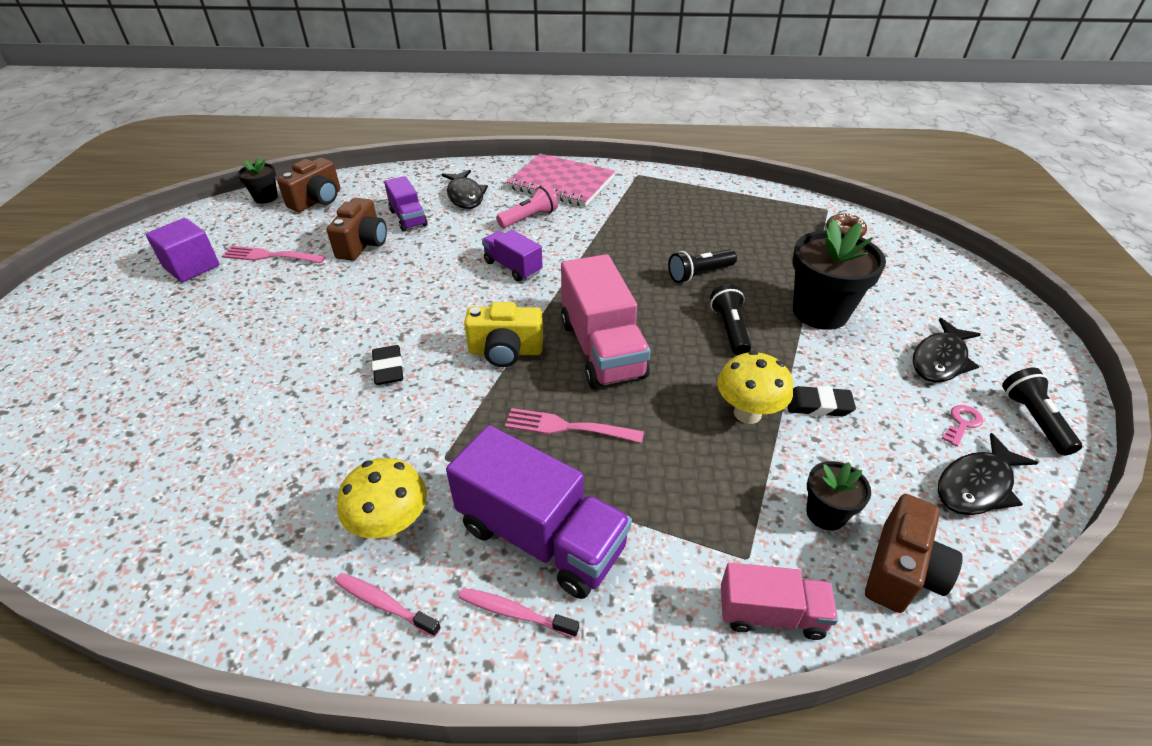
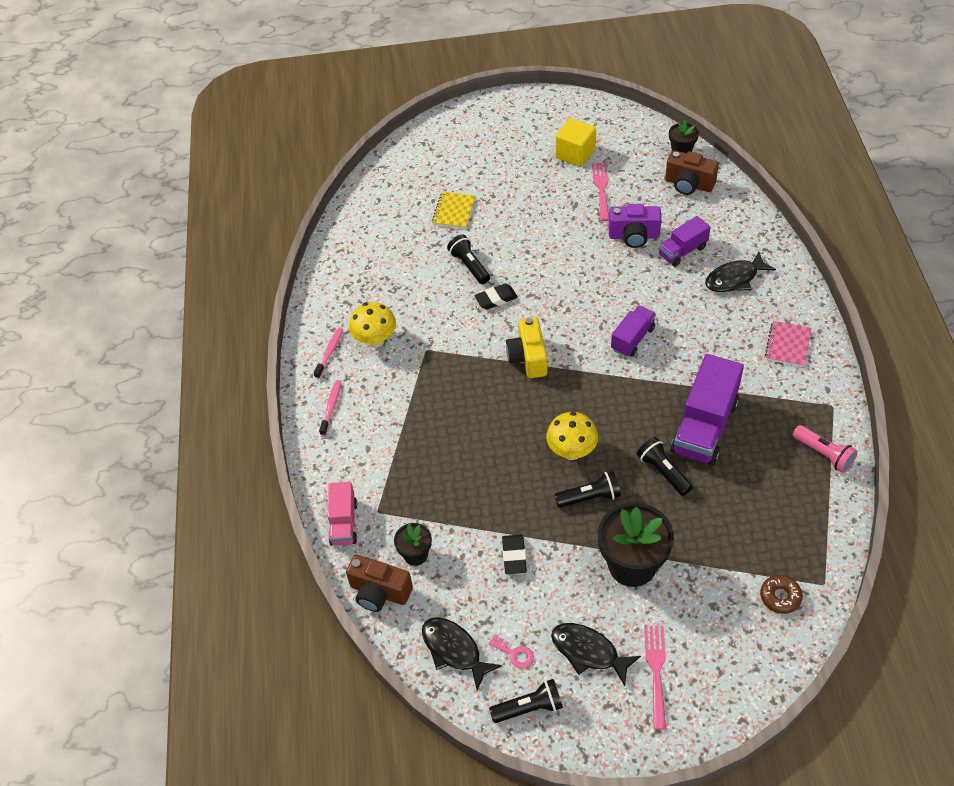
camera: 85 degrees right, 10 degrees up
purple cube [146,218,219,282] -> yellow cube [556,118,596,167]
brown camera [327,198,387,261] -> purple camera [609,204,662,248]
purple truck [446,425,632,599] -> purple truck moved to [671,354,744,465]
pink flashlight [496,185,558,228] -> pink flashlight moved to [793,425,858,473]
pink fork [505,408,644,443] -> pink fork moved to [644,626,666,730]
pink notebook [507,154,615,207] -> pink notebook [765,321,812,367], size x0.55
pink truck [561,254,651,389] -> none
yellow mushroom [717,351,793,424] -> yellow mushroom moved to [546,412,598,460]
none -> yellow notebook [432,192,475,229]
none -> black flashlight [447,235,490,284]

